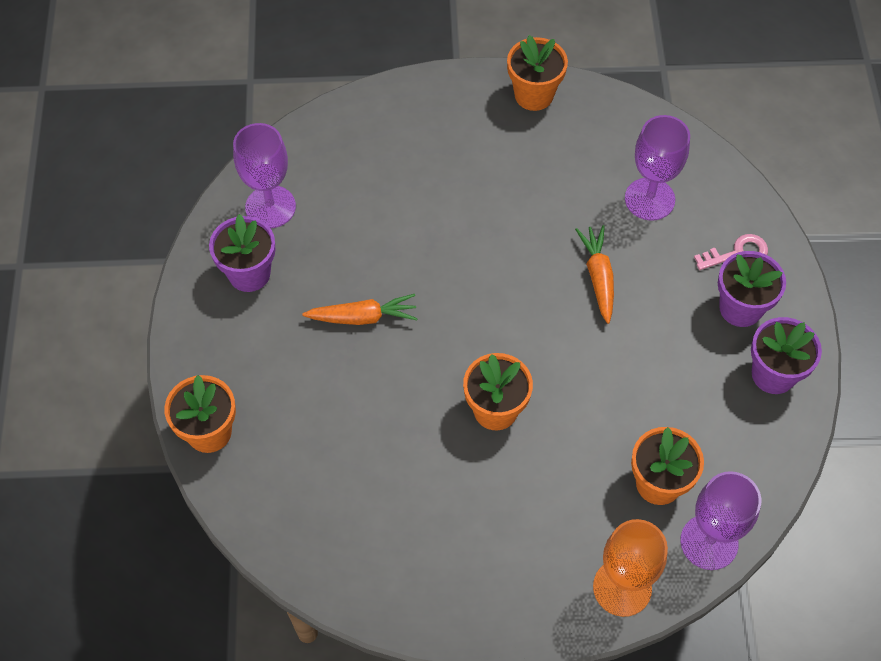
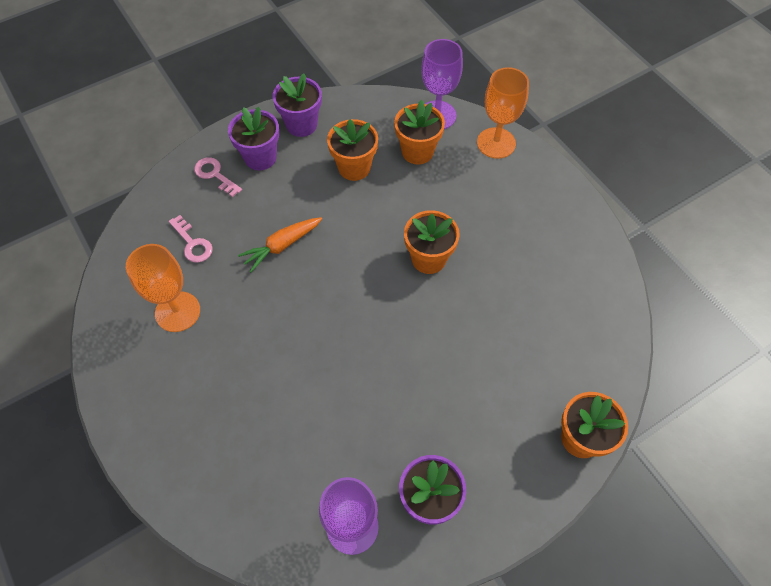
camera: 120 degrees left, 0 degrees up
orange carrot [302,294,418,325] -> none
orange flower pot [507,35,568,111] -> orange flower pot moved to [327,119,378,181]
purple goblet [625,115,690,221] -> pink key [169,215,213,263]
none -> orange goblet [126,244,200,332]

